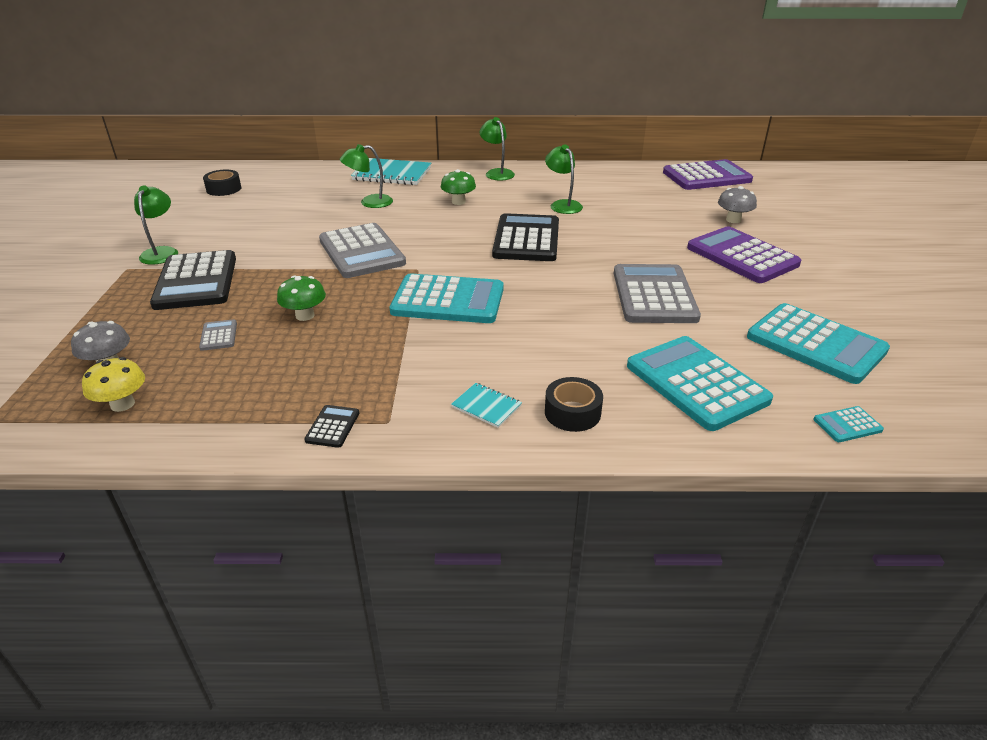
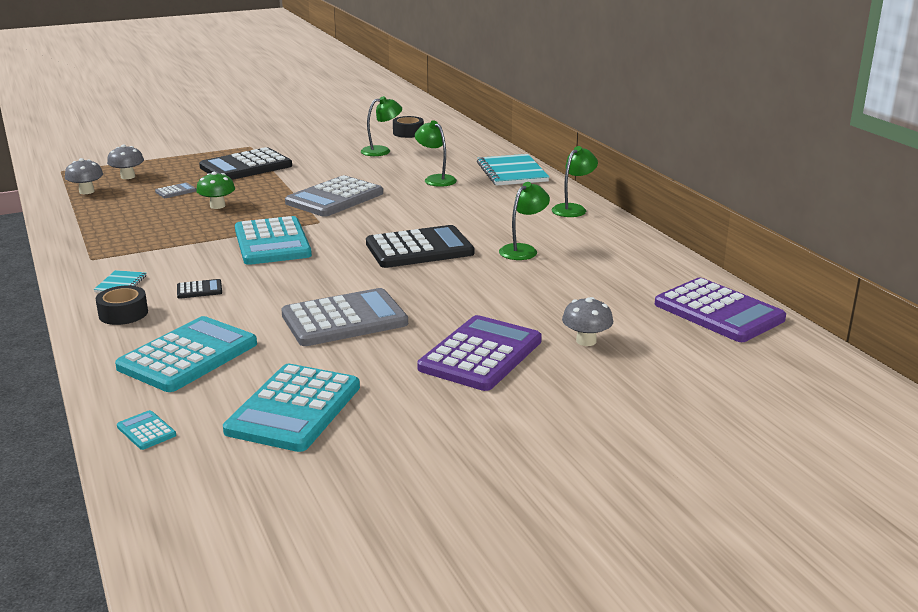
camera: 65 degrees right, 10 degrees down
yellow mushroom [82,357,145,412] -> grey mushroom [65,158,103,194]
green lamp [134,185,178,265] -> green lamp moved to [361,96,402,156]
black calculator [304,405,359,448] -> black calculator moved to [177,279,222,299]
green mushroom [441,169,476,205] -> none

